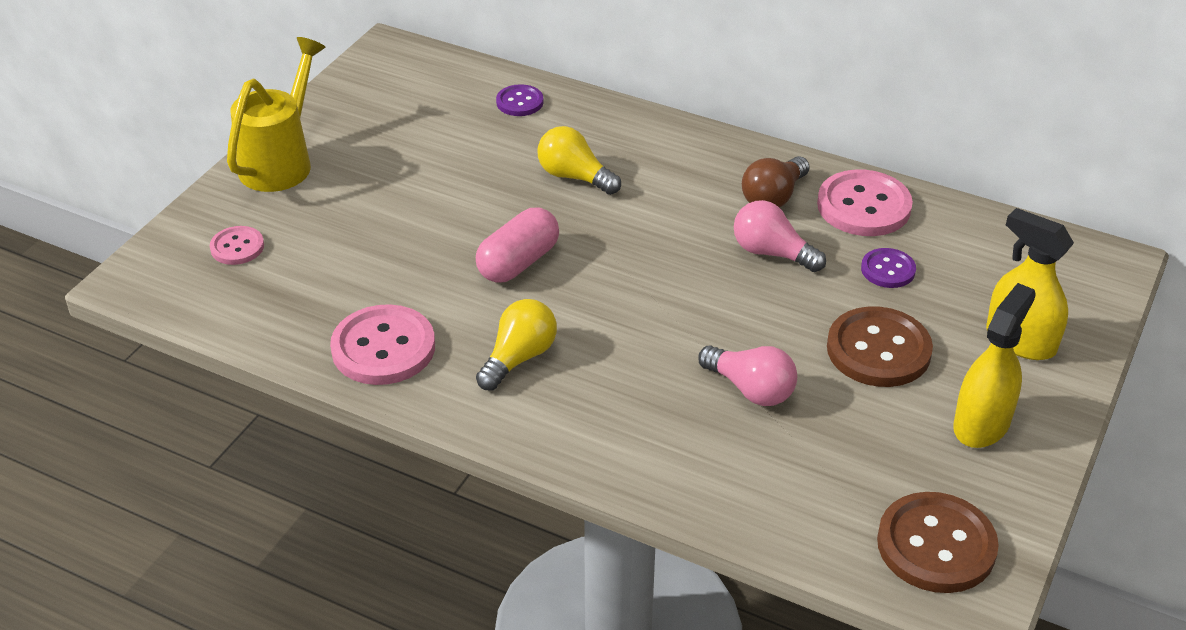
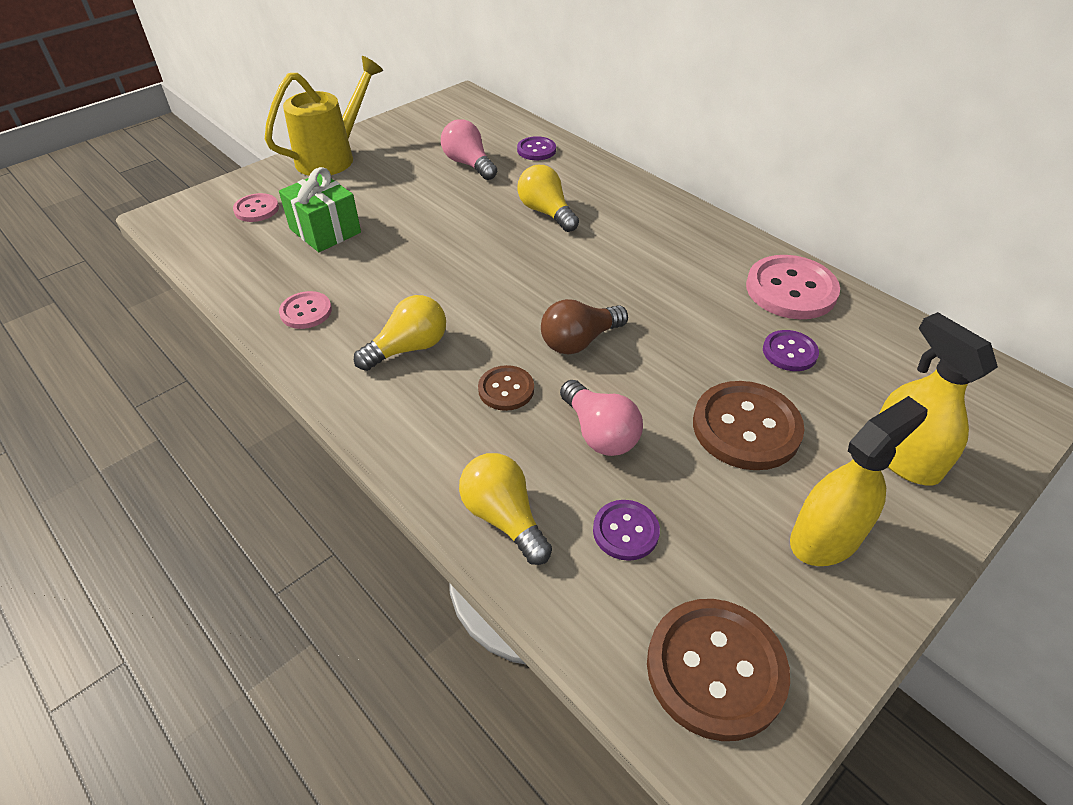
camera: 20 degrees right, 5 degrees up
pink button [330,304,435,385] -> pink button [279,291,332,329], size x0.55
pink capsule [476,208,559,283] -> none
pink light bulb [734,200,826,272] -> pink light bulb moved to [441,119,497,180]
brown light bulb [742,156,810,207] -> brown light bulb moved to [541,299,628,355]
none -> green gift [279,167,361,252]
none -> yellow light bulb [459,453,552,565]
none -> brown button [478,365,534,411]
none -> purple button [593,500,660,561]

